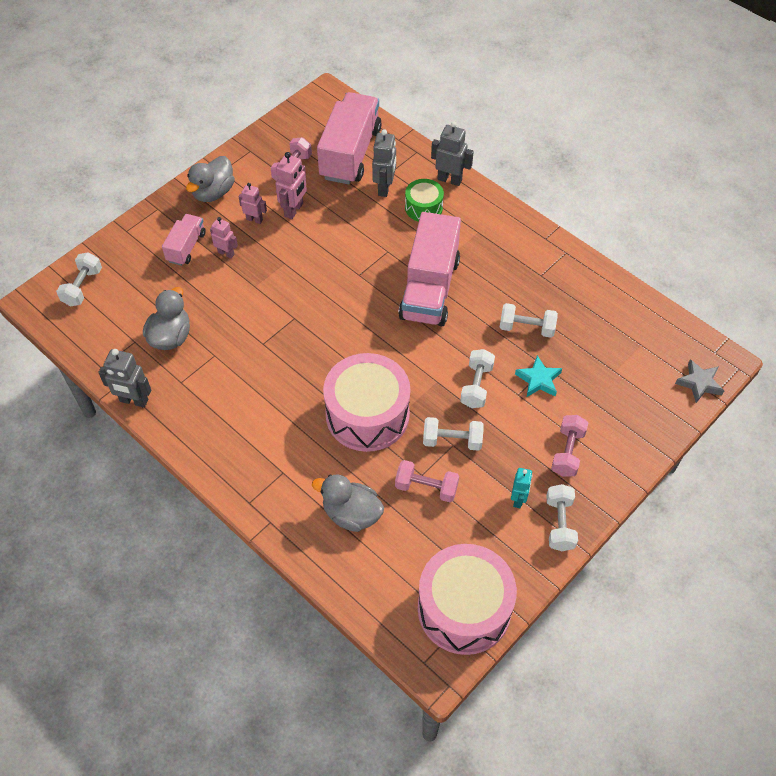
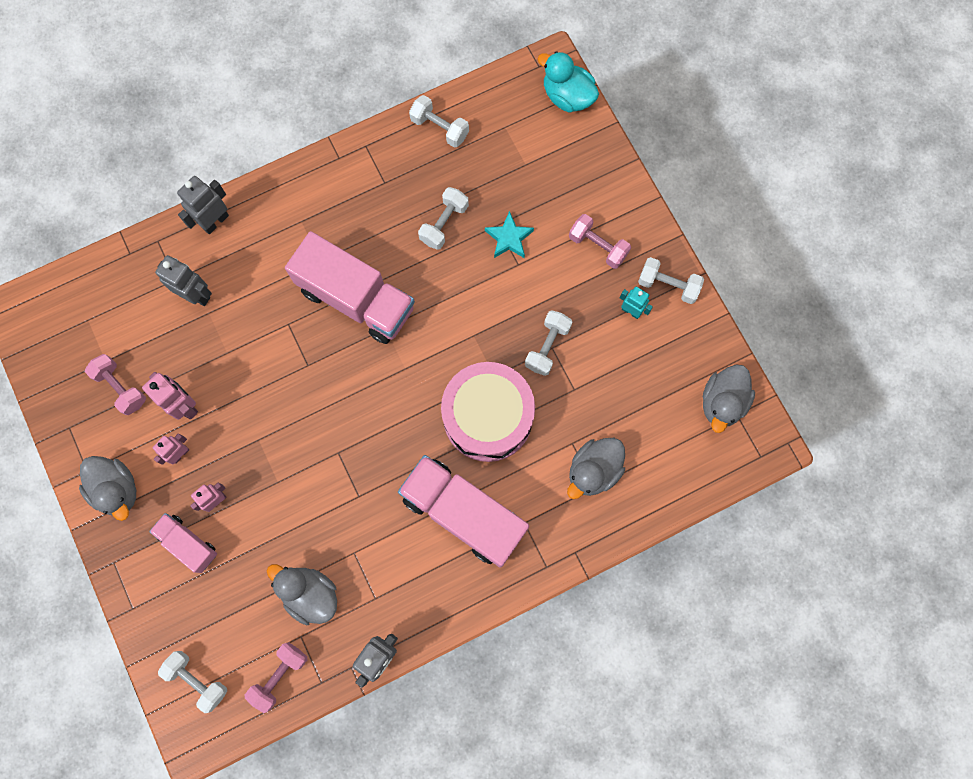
camera: 70 degrees left, 20 degrees up
pink truck [317,92,381,184] -> pink truck moved to [398,455,529,567]
pink dumbbell [395,460,459,502] -> pink dumbbell moved to [245,642,307,713]
green drum [405,179,444,222] -> none
pink drum [418,544,517,655] -> grey duck [703,365,755,433]
white dumbbell [460,349,495,408] -> white dumbbell moved to [409,95,469,148]
grey star [675,359,724,403] -> turquoise duck [538,51,599,113]

